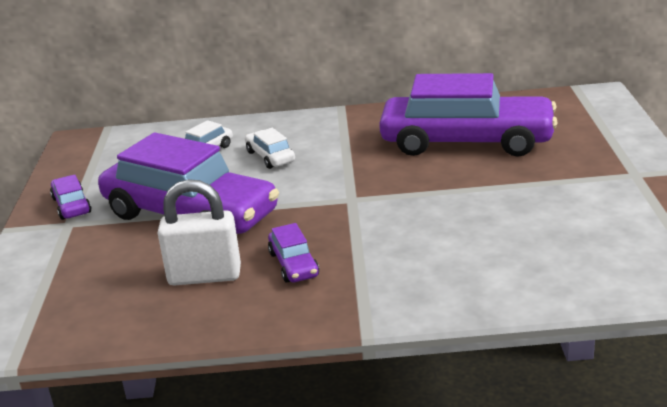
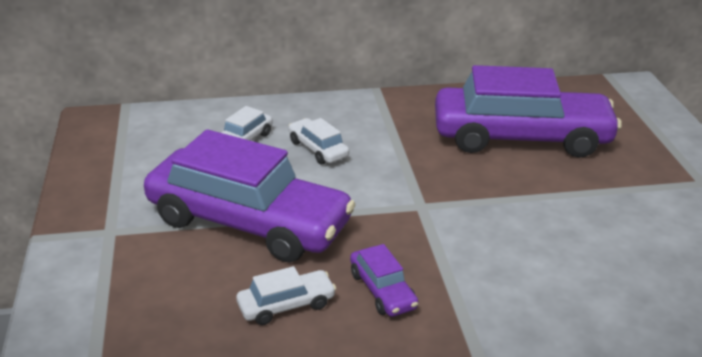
camera: 10 degrees left, 5 degrees up
purple car [50,175,91,220] -> none
white padlock [158,179,241,286] -> white car [236,266,336,325]

